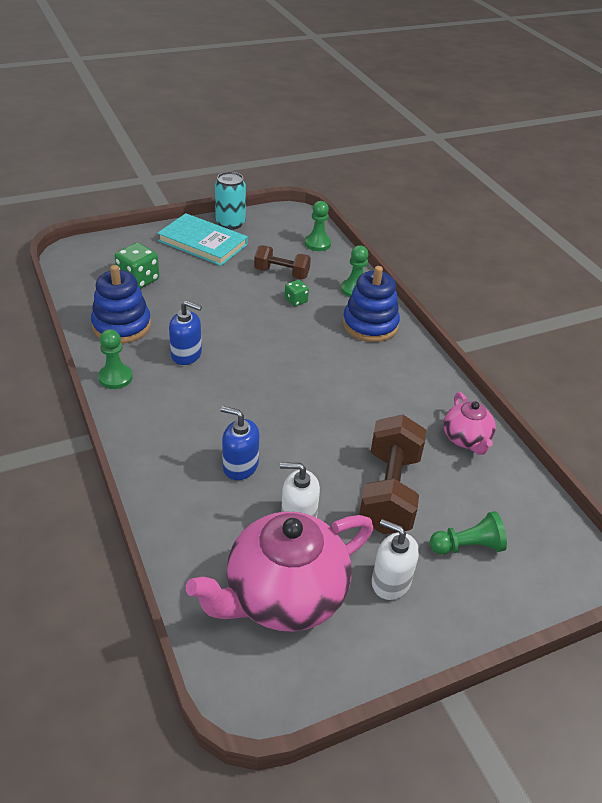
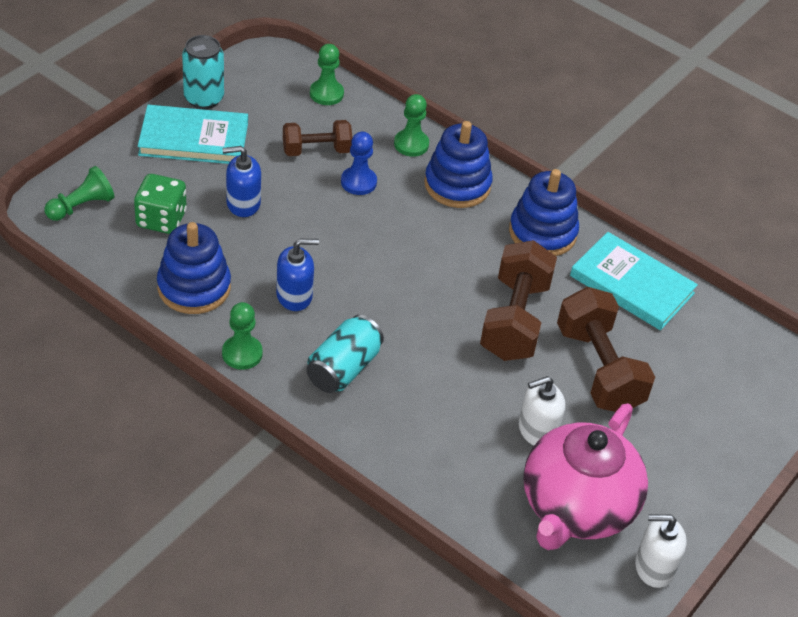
camera: 30 degrees left, 5 degrees up
blue soap dispenser [221,406,259,480] -> blue soap dispenser moved to [222,146,261,217]
green dice [284,280,309,306] -> blue pawn [341,132,377,195]
white soap dispenser [372,519,419,600] -> white soap dispenser moved to [635,514,686,588]
green pawn [430,511,507,555] -> green pawn moved to [45,166,115,221]
pink teapot [444,392,496,455] -> turquoise book [570,232,698,330]
none -> turquoise can [306,315,384,393]
none -> brown dumbbell [480,240,557,361]
none -> blue stacking toy [509,169,579,256]

